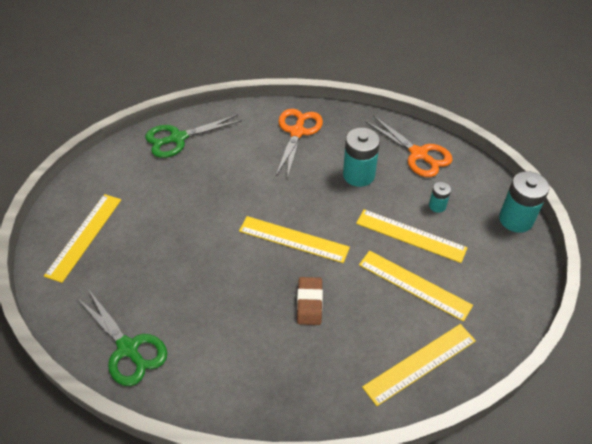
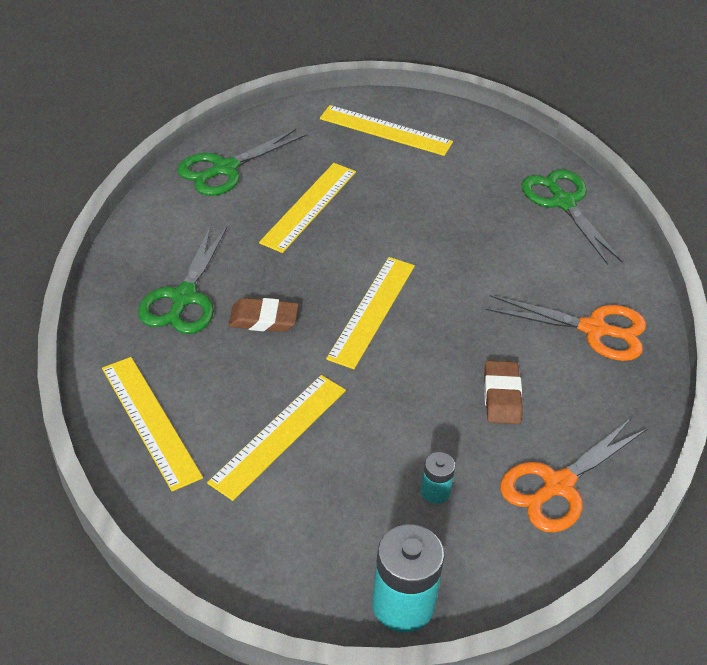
camera: 90 degrees right, 5 degrees down
turquoise battery [343,128,380,187] -> brown eraser [484,361,523,424]
yellow ruler [356,209,468,263] -> yellow ruler moved to [259,163,356,253]
none -> green scissors [138,225,227,334]

